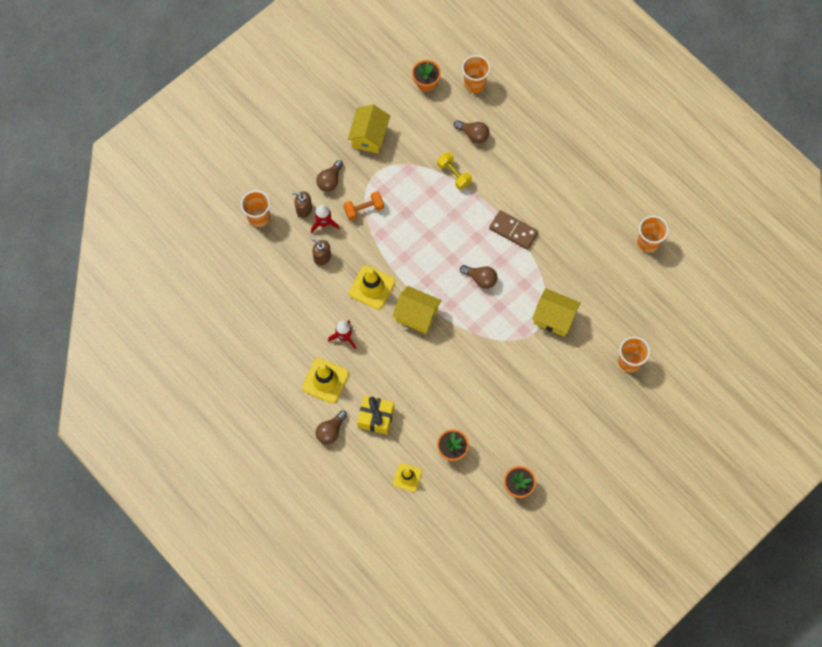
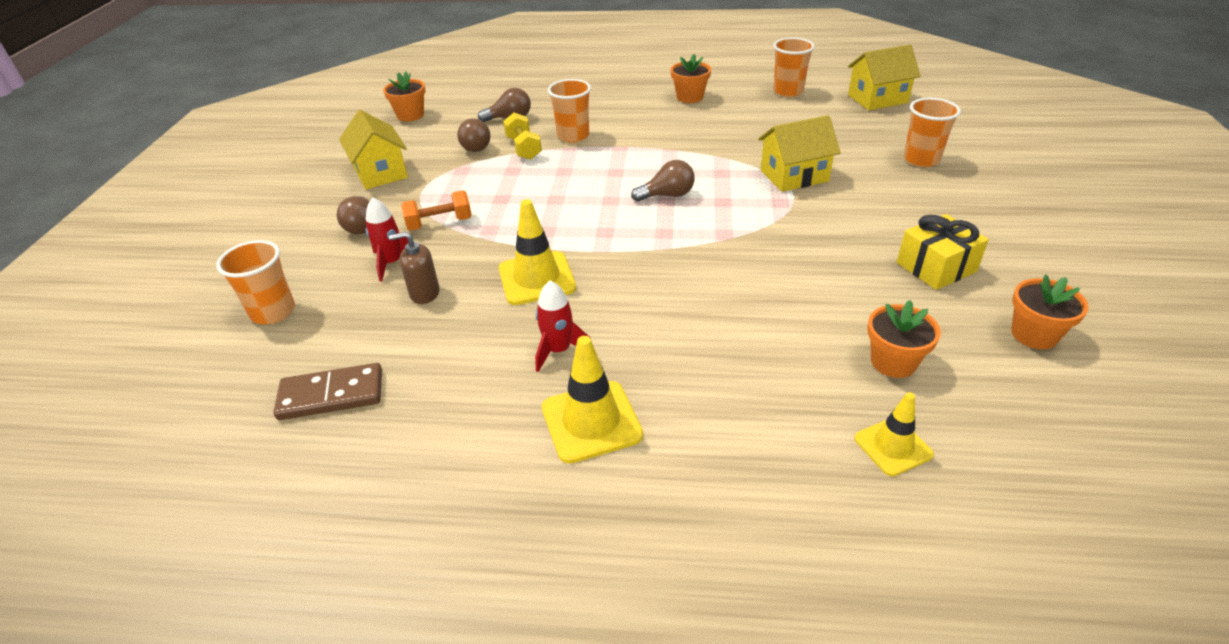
camera: 40 degrees left, 30 degrees down
brown soap dispenser [292,191,312,218] -> none
brown light bulb [316,411,347,445] -> brown light bulb moved to [457,118,490,152]
orange dumbbell [344,191,384,220] -> orange dumbbell turned 45 degrees clockwise [401,190,472,231]
yellow gift [357,395,394,435] -> yellow gift moved to [897,214,989,290]
yellow house [392,286,442,334] -> yellow house moved to [848,45,921,110]
yellow dumbbell [437,152,472,190] -> yellow dumbbell turned 60 degrees clockwise [503,113,542,160]
orange cup [462,55,491,93] -> orange cup moved to [548,79,591,143]
brown domino [489,210,538,250] -> brown domino moved to [273,363,382,420]
none -> orange flower pot [670,54,711,103]

